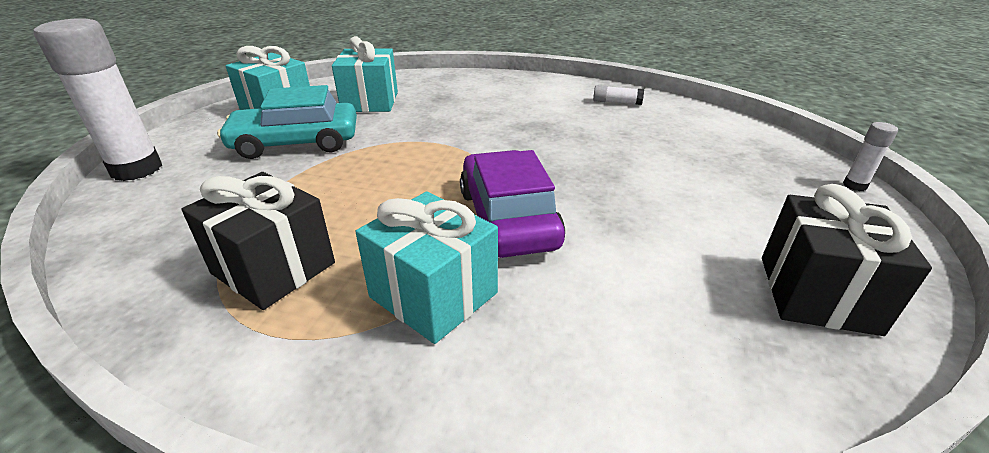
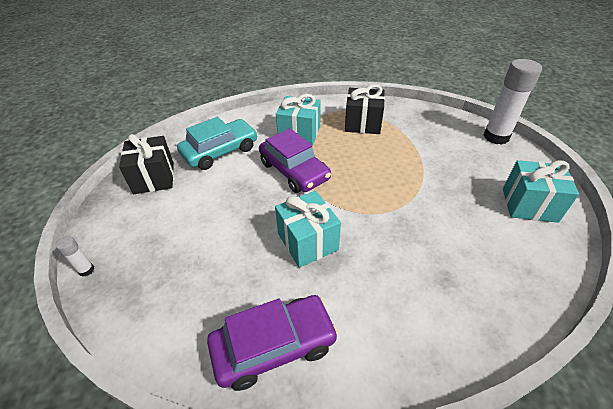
camera: 155 degrees right, 10 degrees up
turquoise car [217,85,357,159] -> turquoise car moved to [177,117,257,170]
turquoise gift [332,36,398,112] -> turquoise gift moved to [275,191,341,268]
white glue stick [593,85,644,105] -> purple car [207,295,338,391]

